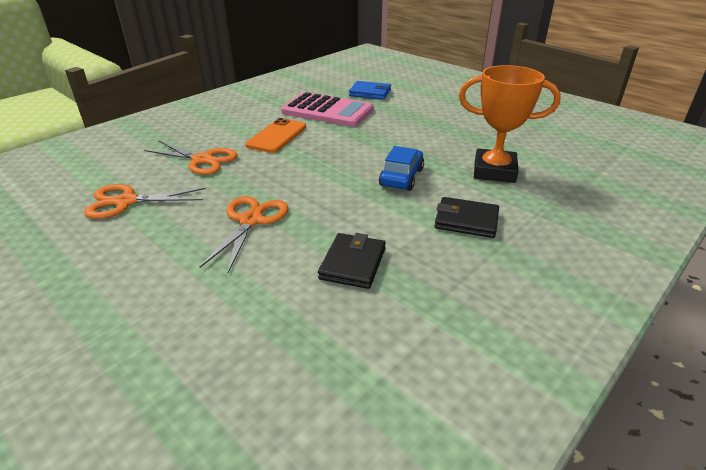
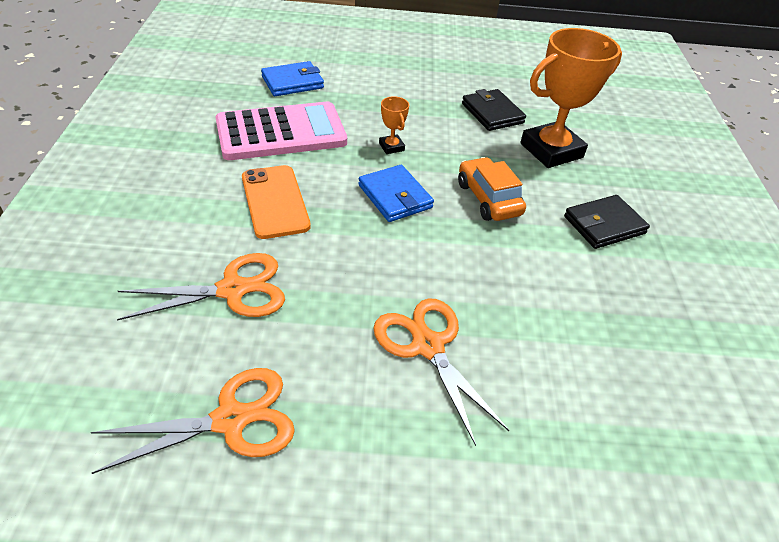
camera: 45 degrees left, 10 degrees up
orange scissors [84,184,206,219] -> orange scissors turned 150 degrees counterclockwise [91,368,295,474]
black wallet [318,233,386,289] -> black wallet moved to [462,89,526,131]
blue car [379,146,424,191] -> orange car [458,157,526,221]
none -> blue wallet [358,165,434,222]
none -> orange trophy [379,96,409,154]

